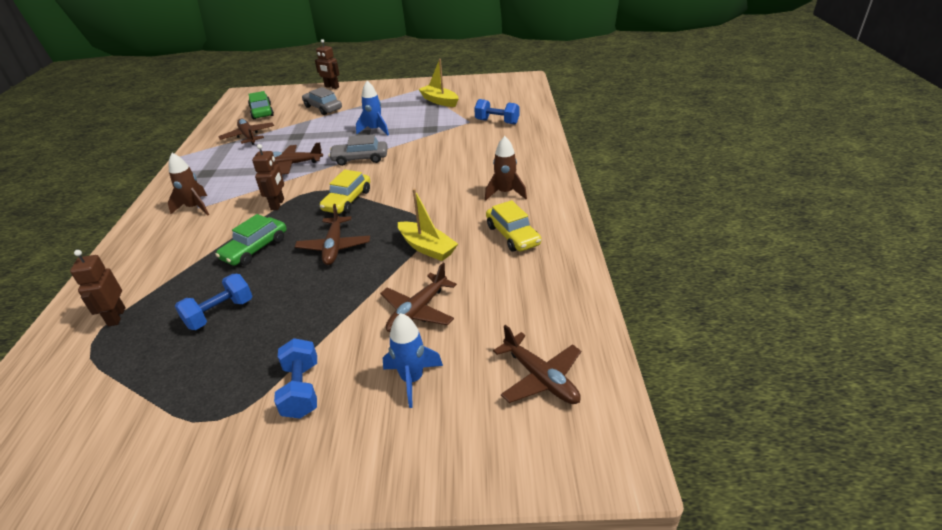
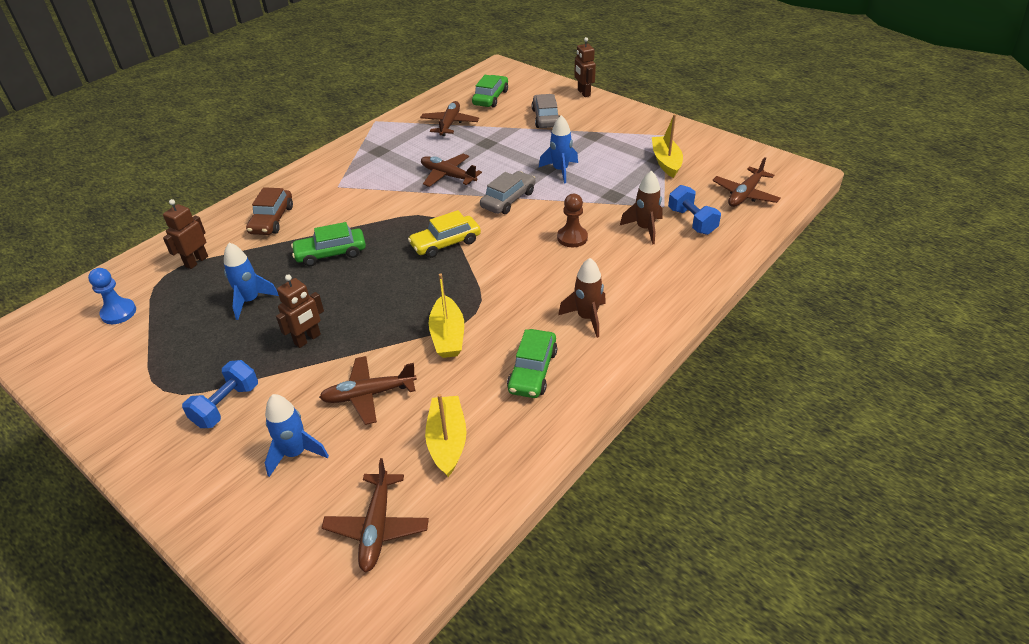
camera: 40 degrees right, 5 degrees up
brown rocket [168,153,209,216] -> brown rocket moved to [620,171,663,244]
blue dumbbell [175,274,252,330] -> blue rocket [224,243,279,320]
brown robot [252,144,284,210] -> brown robot moved to [276,274,324,348]
brown plane [295,204,370,265] -> brown plane moved to [712,157,780,207]
grey car [328,134,388,166] -> grey car turned 90 degrees clockwise [480,171,535,214]
yellow car [486,200,541,252] -> green car [507,329,557,398]
none -> blue pawn [88,268,136,324]
none -> brown car [246,187,293,235]
none -> yellow boat [425,394,467,477]
none -> brown pawn [557,194,588,247]

